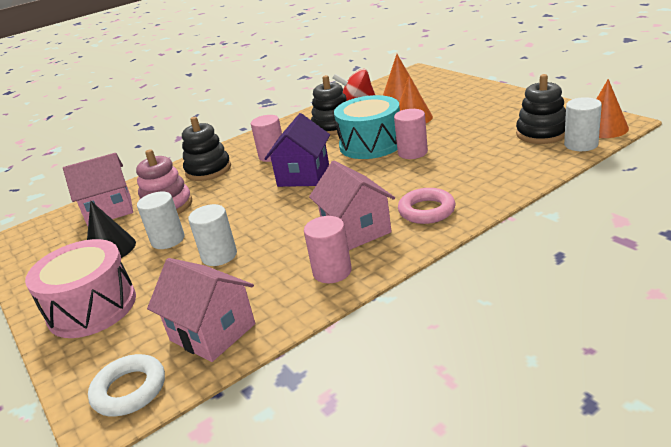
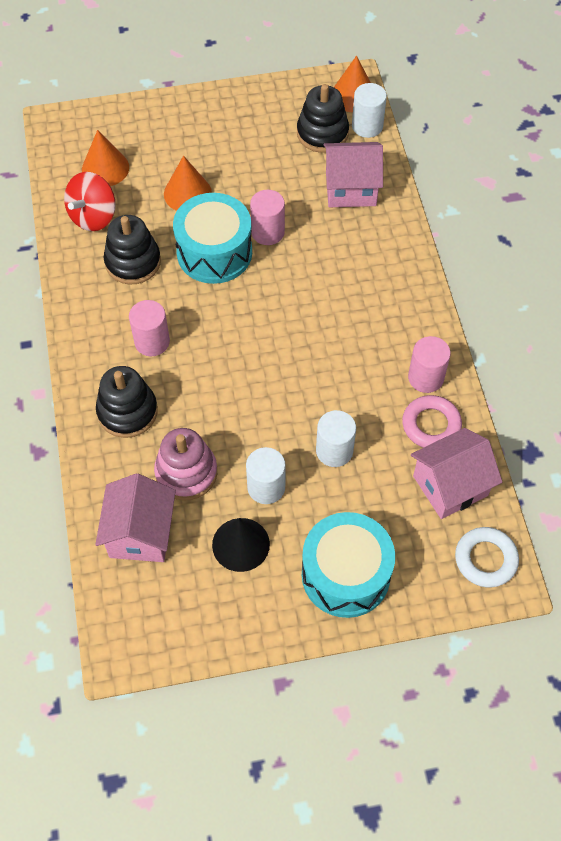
camera: 70 degrees left, 30 degrees up
pink drum [25,239,136,338] -> turquoise drum [302,512,395,618]
purple house [264,113,330,187] -> none
pink house [309,160,395,250] -> pink house moved to [324,142,383,207]
pink ring [398,188,455,224] -> pink ring moved to [402,395,462,448]

